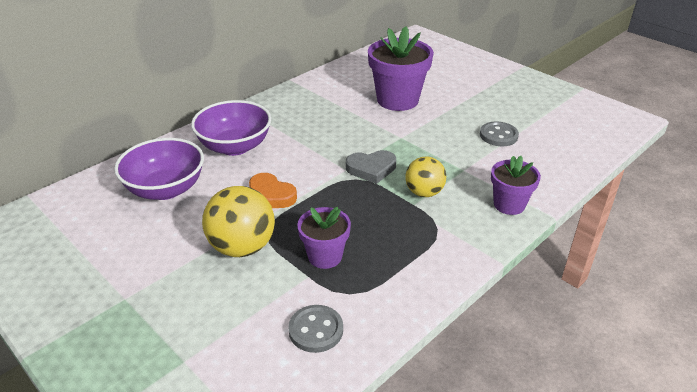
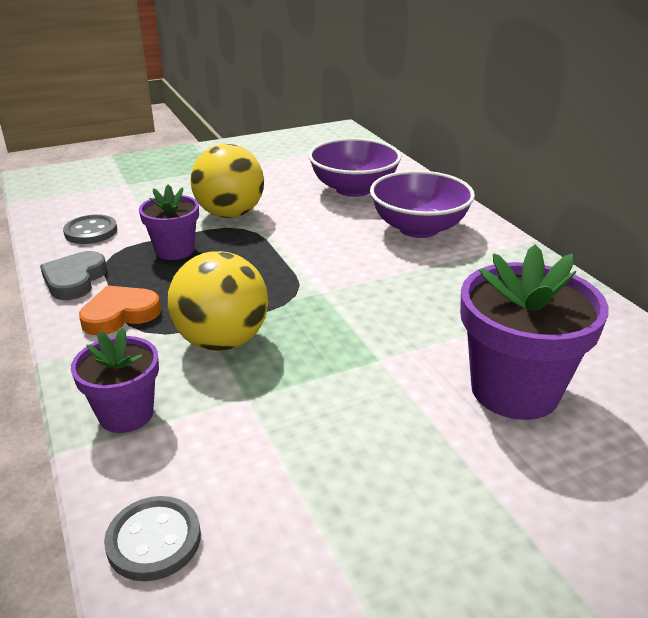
camera: 110 degrees right, 5 degrees down
orange heart [249,173,297,208] -> orange heart moved to [79,285,161,335]
grey heart [346,150,396,184] -> grey heart moved to [40,251,107,300]
yellow ball [405,156,446,197] -> yellow ball [168,251,268,351], size x1.55
grey button [480,122,519,146] -> grey button moved to [104,496,201,581]

